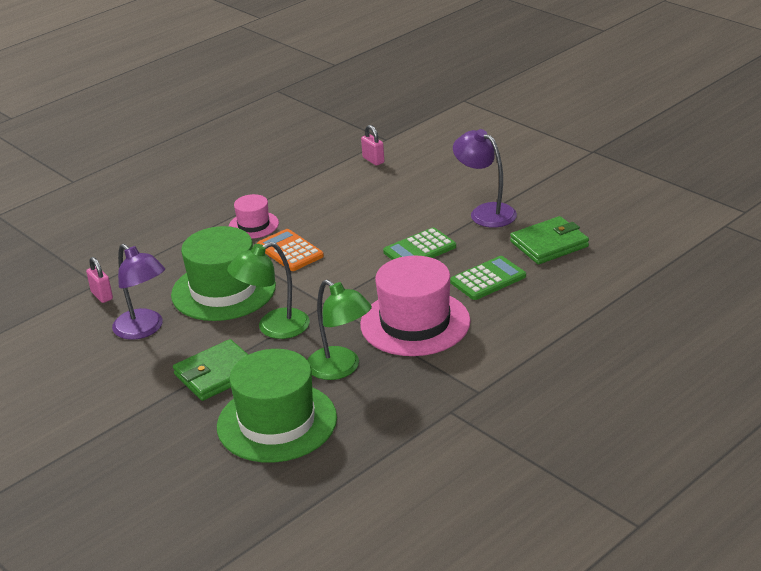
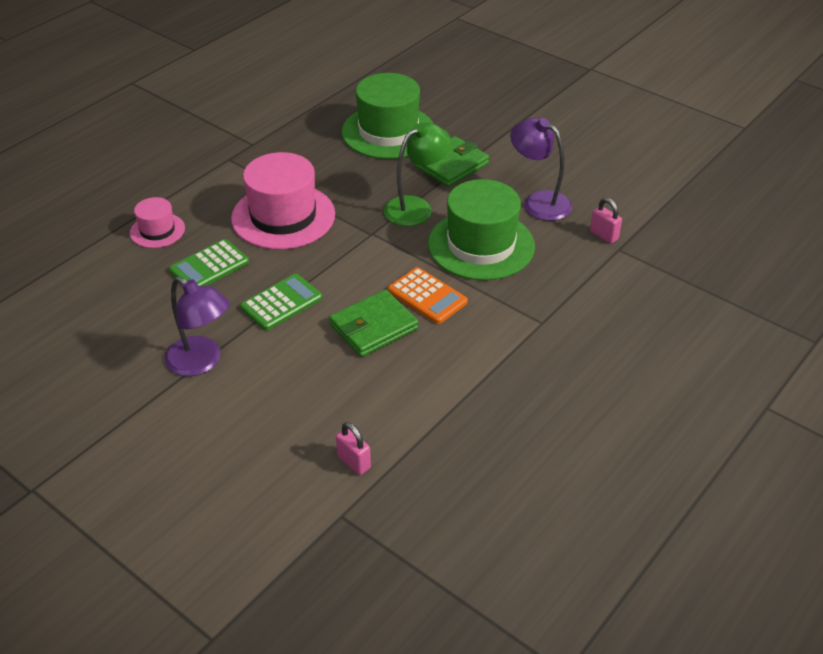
camera: 170 degrees right, 10 degrees up
pink hat [229,194,279,239] -> pink hat moved to [130,197,185,248]
green lamp [307,279,372,380] -> none
green wallet [510,216,589,264] -> green wallet moved to [329,290,418,357]

